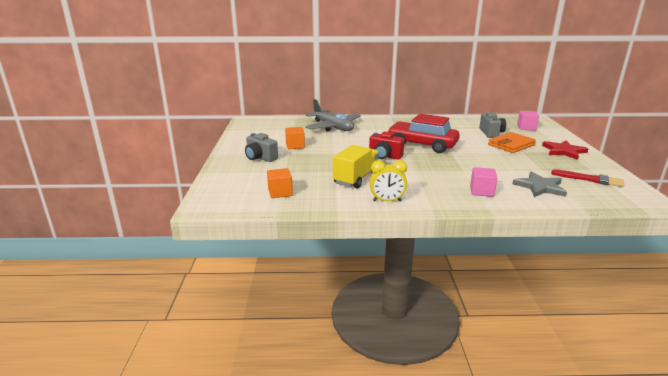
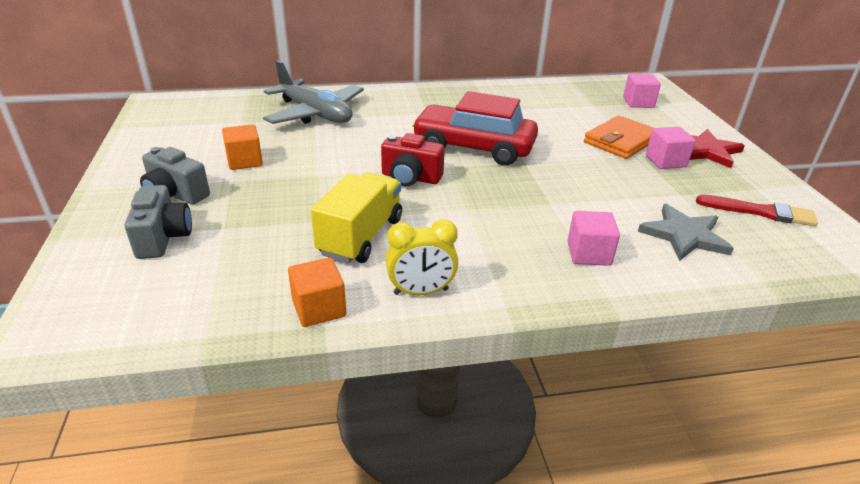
camera: 10 degrees left, 10 degrees up
orange cube [267,168,293,198] -> orange cube moved to [288,257,346,327]
grey camera [479,112,506,138] -> grey camera moved to [125,185,192,259]
none -> pink cube [646,127,696,169]

